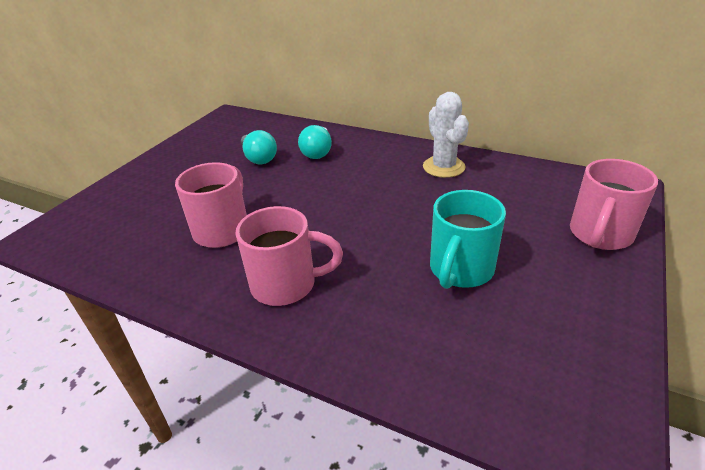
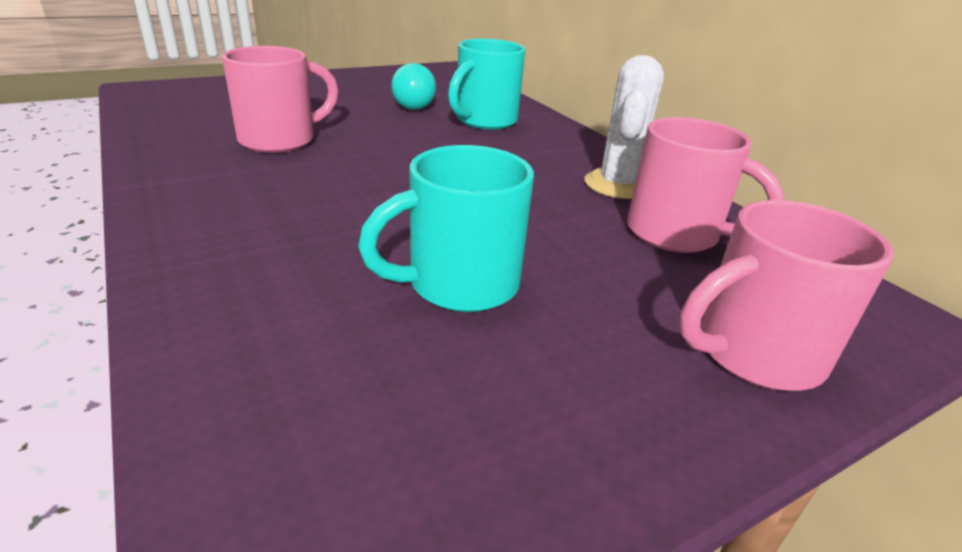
camera: 30 degrees right, 5 degrees down
pink mug [236,206,343,306] -> pink mug moved to [627,117,784,253]
turquoise light bulb [298,125,332,159] -> turquoise mug [448,39,525,130]

